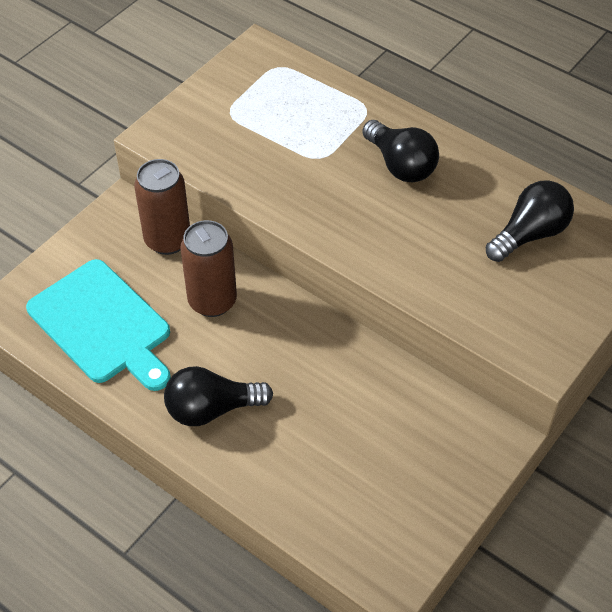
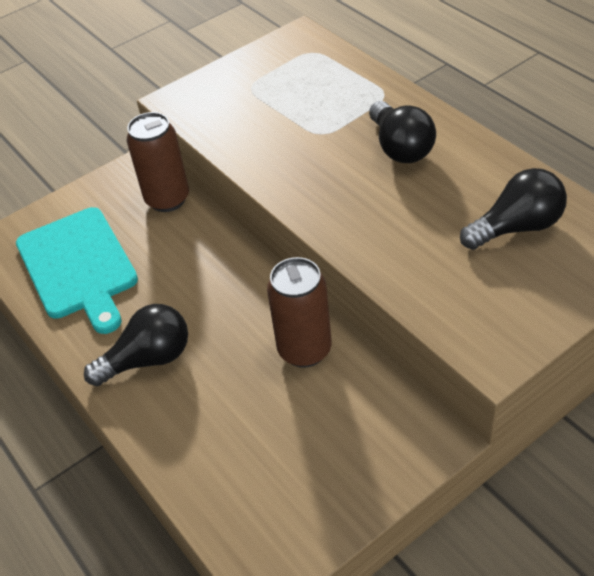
camera: 20 degrees right, 5 degrees down
black light bulb [164,366,273,426] -> black light bulb turned 150 degrees clockwise [84,304,188,386]
brown can [180,220,237,317] -> brown can moved to [267,257,332,368]

